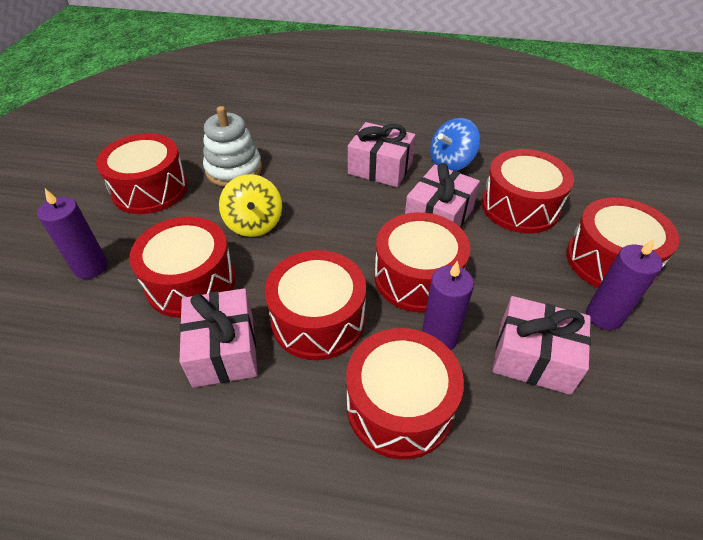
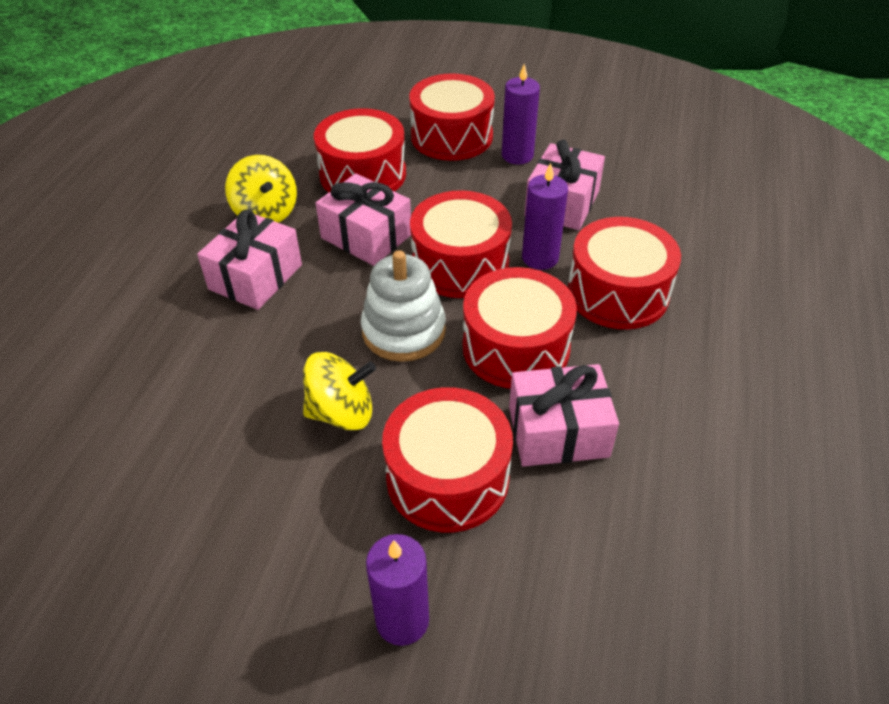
camera: 85 degrees left, 0 degrees up
red drum [96,134,188,214] -> none
white stacking toy [203,106,262,187] -> white stacking toy moved to [361,250,446,362]
blue spinning top [430,118,480,171] -> yellow spinning top [225,155,297,223]

